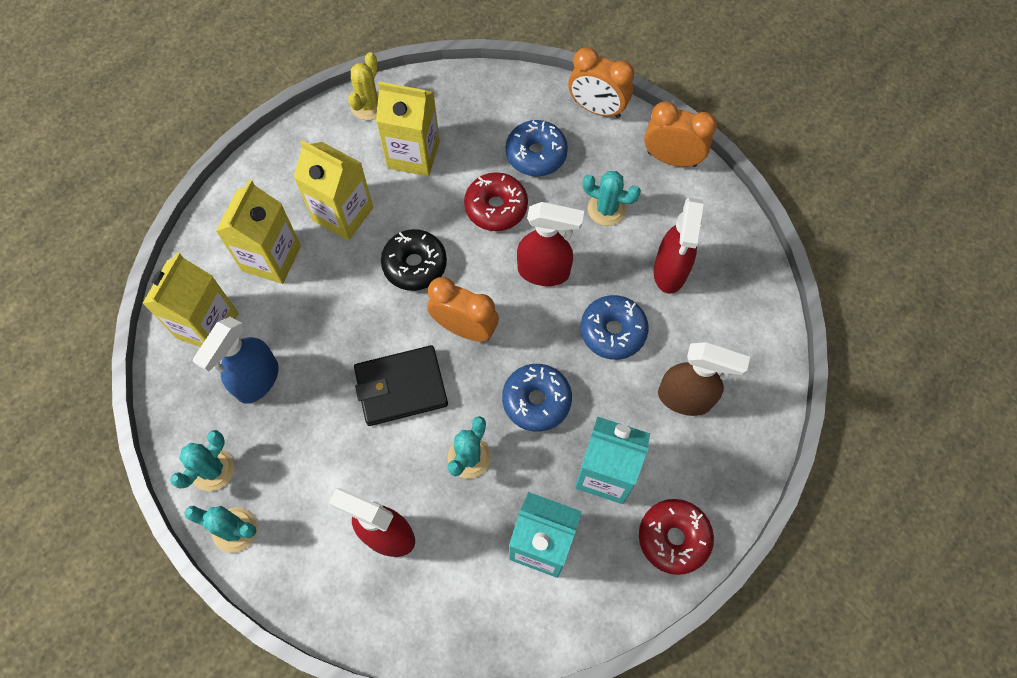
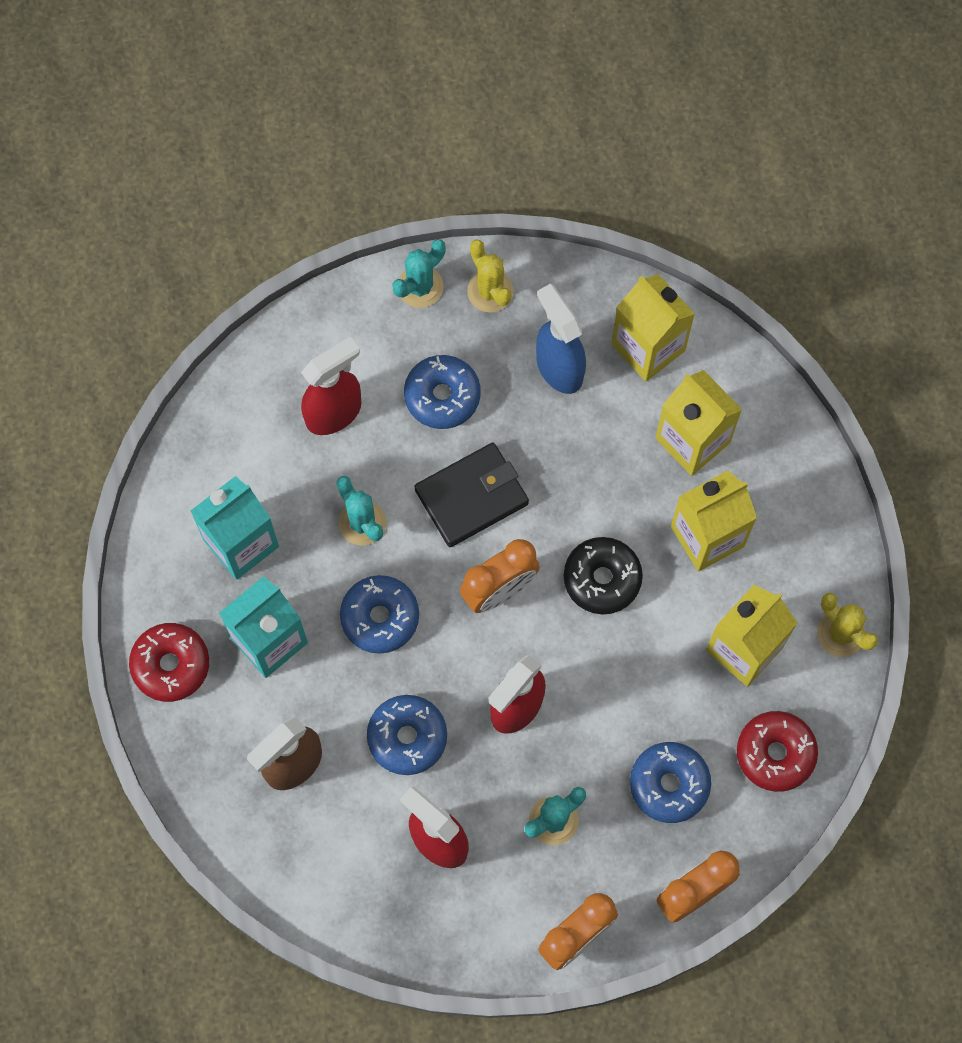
camera: 120 degrees right, 5 degrees up
turquoise cactus [170,430,234,491] -> yellow cactus [467,240,514,312]
black wallet [354,345,448,426] -> black wallet turned 45 degrees clockwise [414,443,529,547]
red donut [464,172,528,231] -> red donut moved to [737,711,818,792]
none -> blue donut [404,355,481,429]

